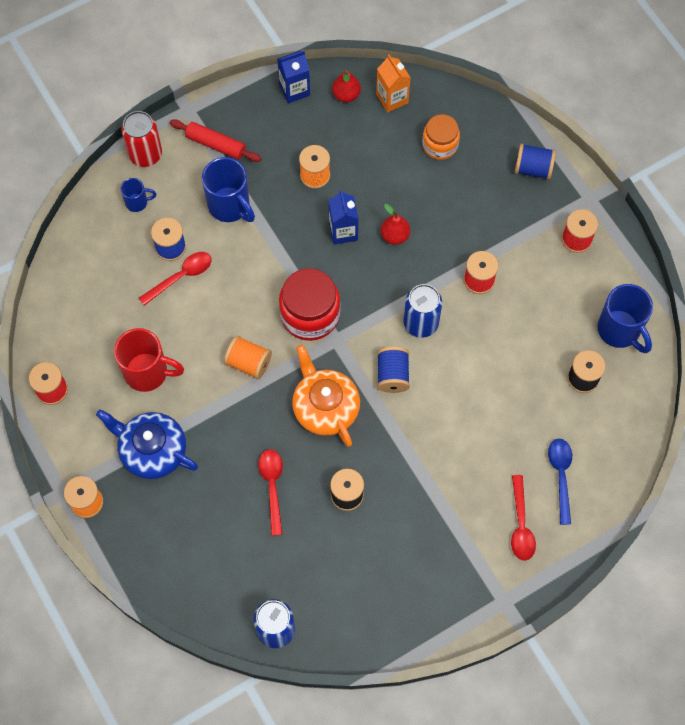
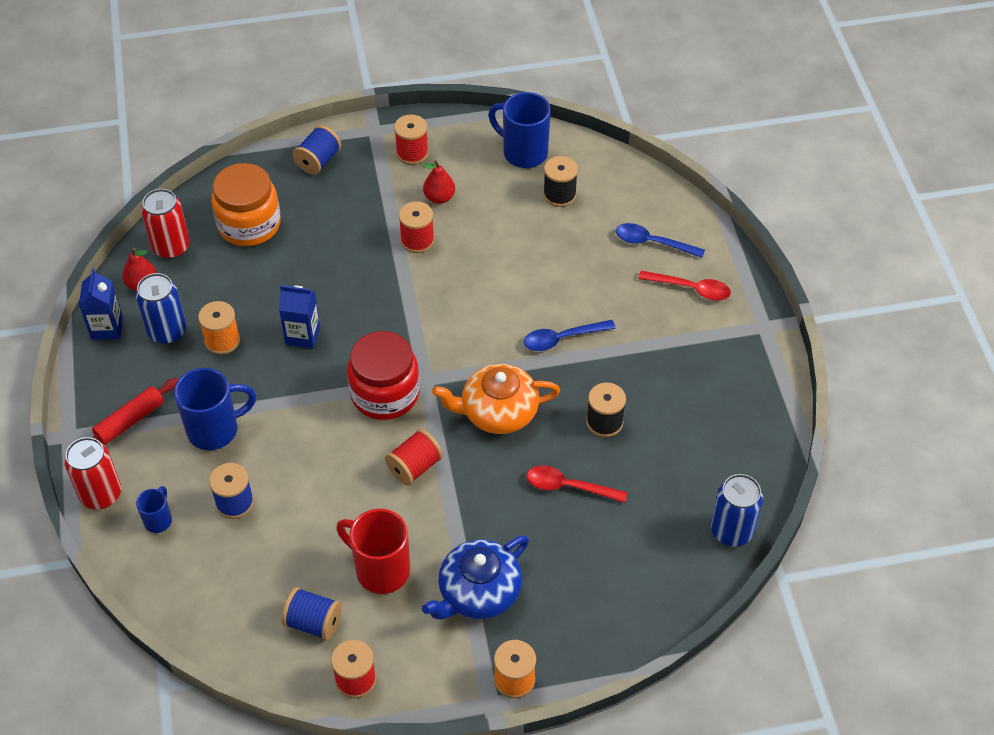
camera: 70 degrees left, 15 degrees down
red mug [114,328,184,392] -> red mug turned 90 degrees counterclockwise [336,509,410,594]
red spoon [139,252,211,306] -> none
orange spool [224,336,272,379] -> red spool [385,429,443,485]
orange carton [376,54,411,113] -> red can [141,189,190,259]
blue spool [377,347,410,393] -> blue spool moved to [282,587,342,640]
red pear [381,204,410,245] -> red pear moved to [423,160,455,204]
blue can [404,284,442,338] -> blue can moved to [136,273,186,344]
orange jar [422,114,460,160] -> orange jar [211,163,281,246], size x1.58
blue mug [597,284,653,353] -> blue mug turned 135 degrees counterclockwise [488,92,551,168]
none -> blue spoon [524,320,616,351]

